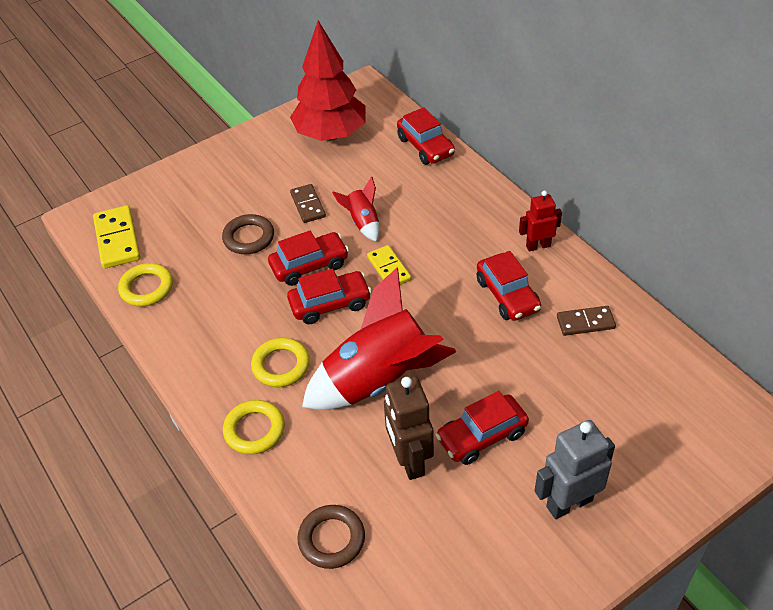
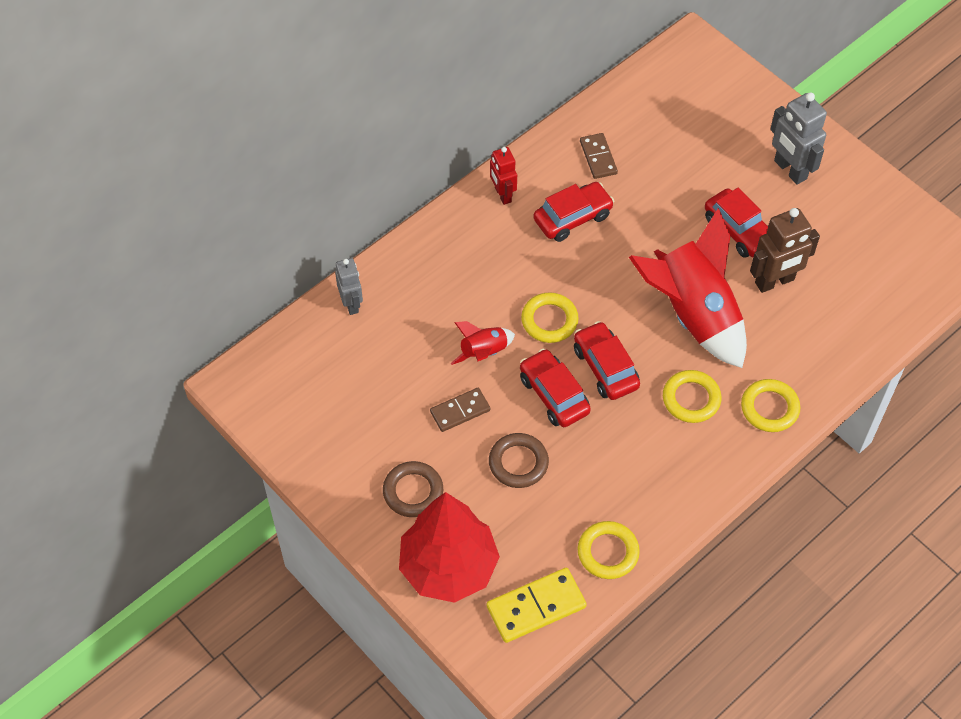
camera: 100 degrees left, 10 degrees up
red tree [290,21,366,141] -> red tree moved to [399,492,500,603]
brown ring [297,505,365,569] -> brown ring moved to [383,461,443,517]
yellow domino [367,245,411,285] -> yellow ring [521,293,579,343]
red car [397,107,455,165] -> grey robot [335,258,363,315]

